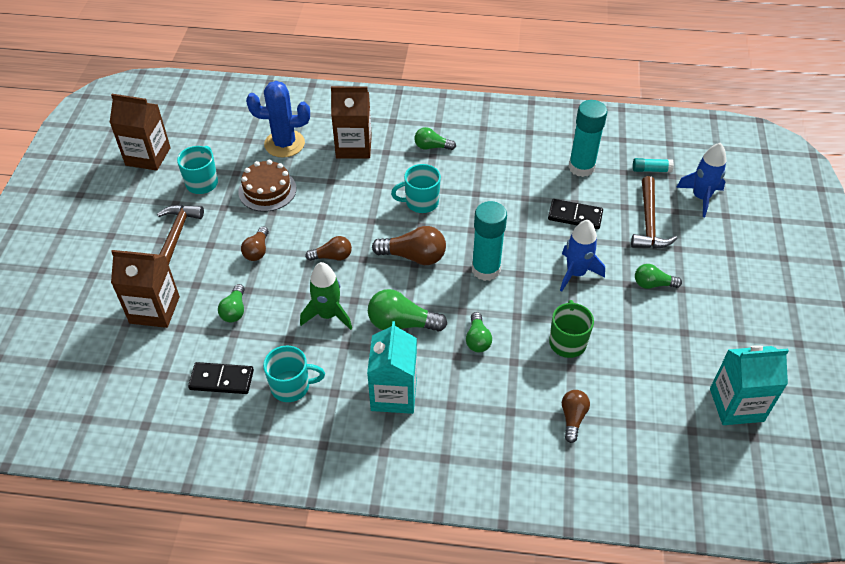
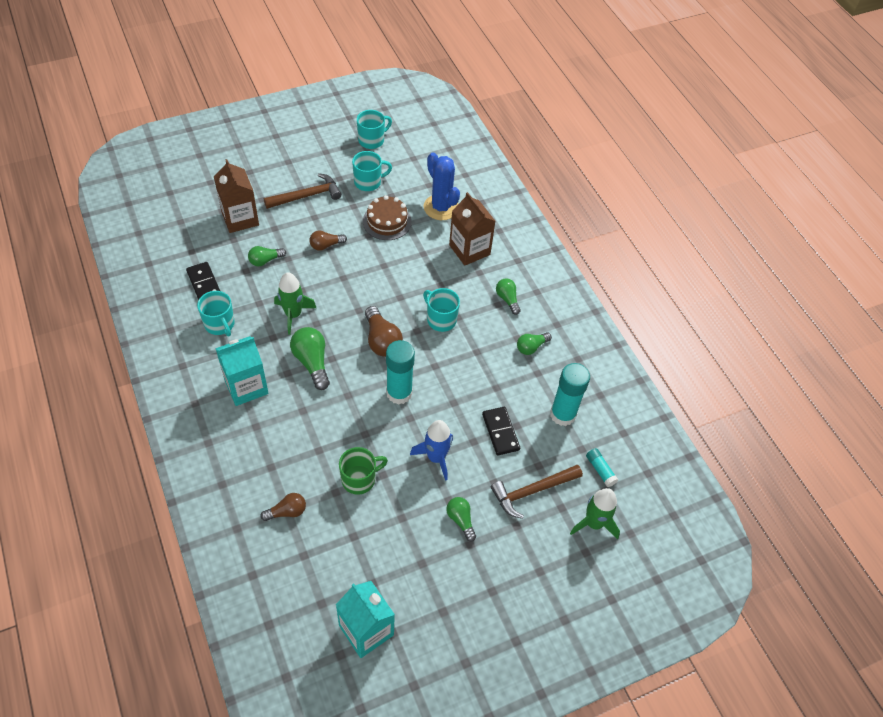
camera: 55 degrees right, 5 degrees up
brown carton [109,94,171,171] -> turquoise mug [357,110,392,149]
brown light bulb [305,236,352,261] -> none
green light bulb [466,312,492,353] -> green light bulb moved to [517,332,552,355]
blue rocket [676,143,726,217] -> green rocket [570,488,620,540]

